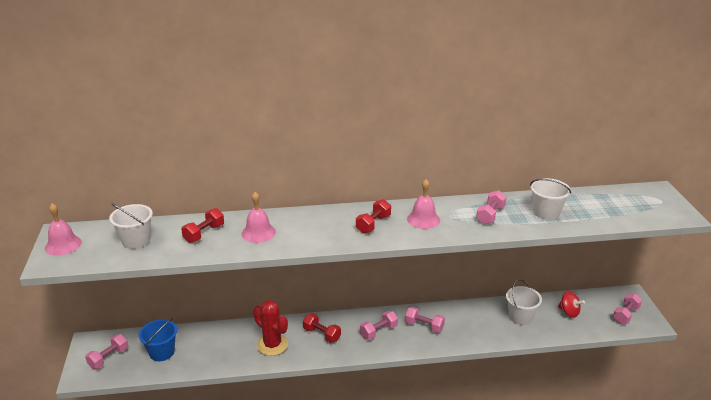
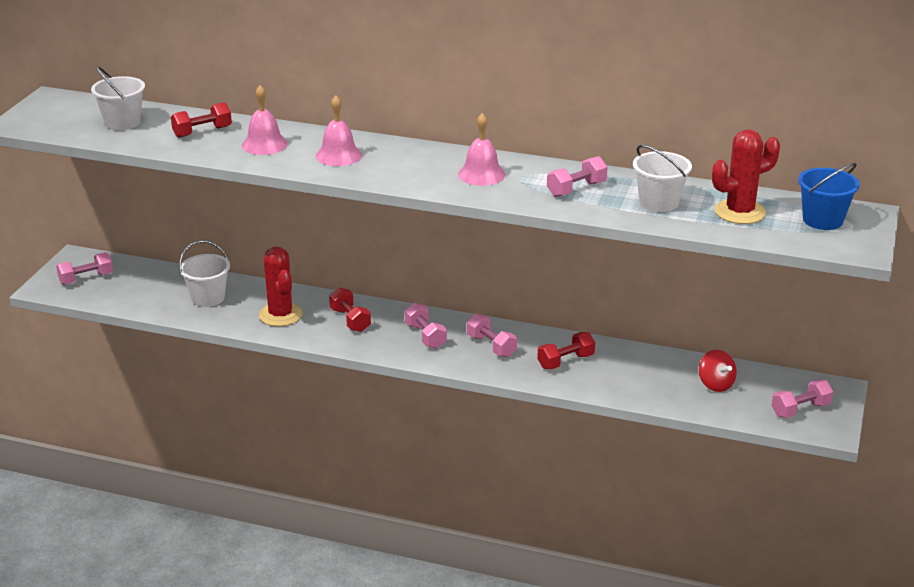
camera: 25 degrees right, 0 degrees up
pink bell [45,203,82,256] -> pink bell moved to [316,96,362,166]
blue bucket [139,318,177,361] -> blue bucket moved to [798,163,860,230]
red dumbbell [356,199,391,234] -> red dumbbell moved to [537,332,595,369]
pink dumbbell [360,311,398,340] -> pink dumbbell turned 75 degrees clockwise [405,303,447,349]
white bucket [506,279,542,325] -> white bucket moved to [179,240,230,307]
none -> red cactus [712,129,780,224]

